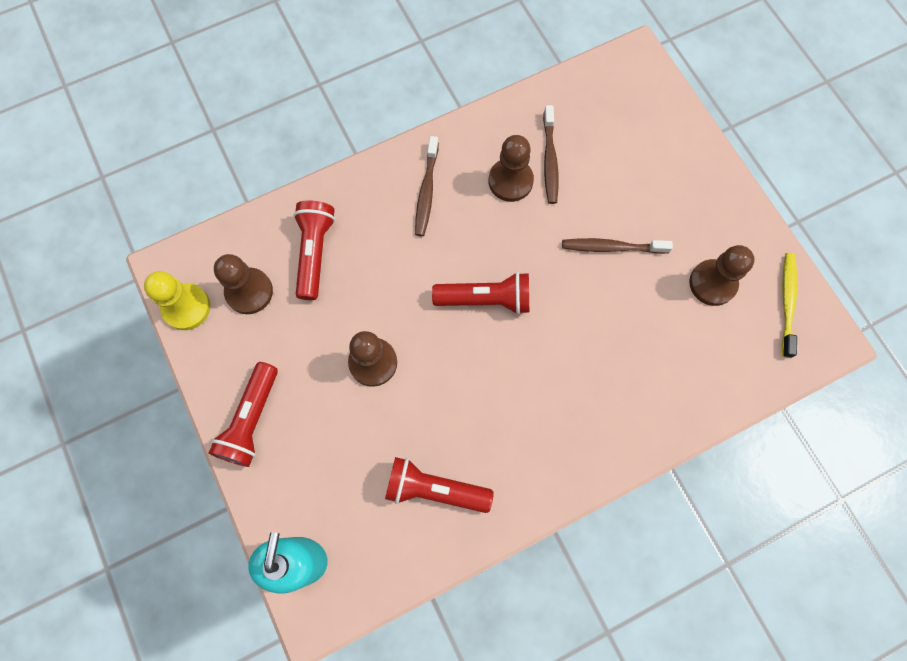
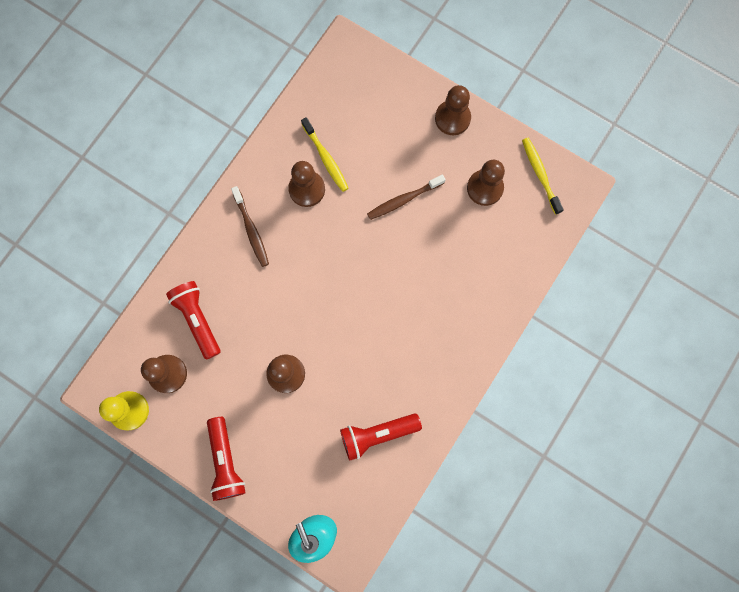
camera: 30 degrees left, 5 degrees up
red flashlight [432,272,529,314] -> none
brown toothbrush [543,105,558,204] -> yellow toothbrush [301,117,349,192]
none -> brown pawn [435,85,471,135]

